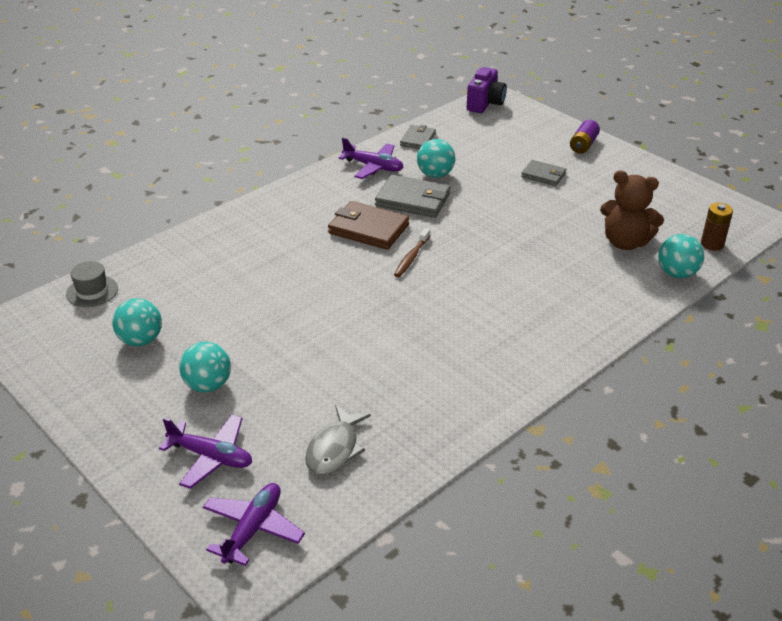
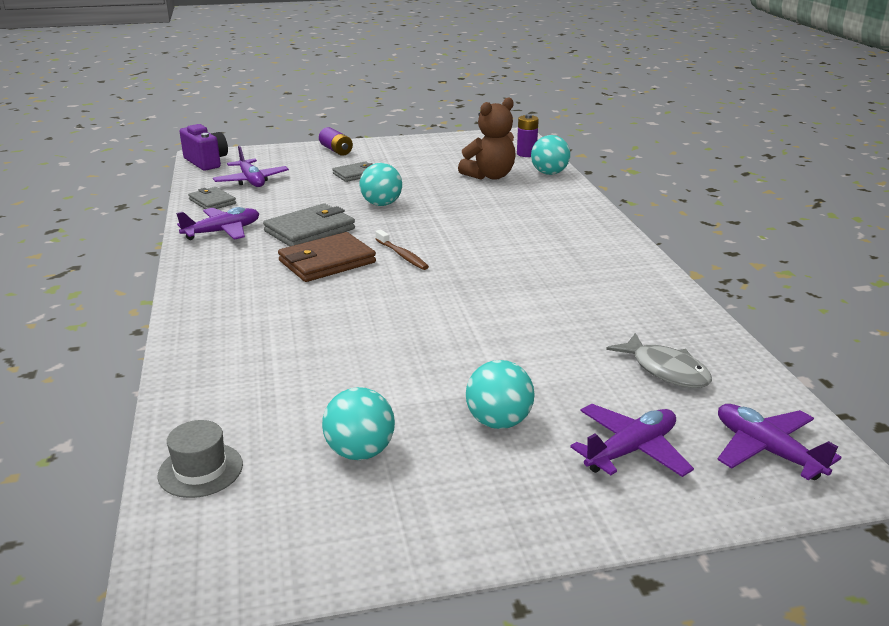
camera: 60 degrees left, 10 degrees down
turquoise ball [417,139,455,178] -> turquoise ball moved to [359,163,402,206]
brown battery [701,203,733,251] -> purple battery [517,114,539,157]
none -> purple plane [213,146,289,187]

